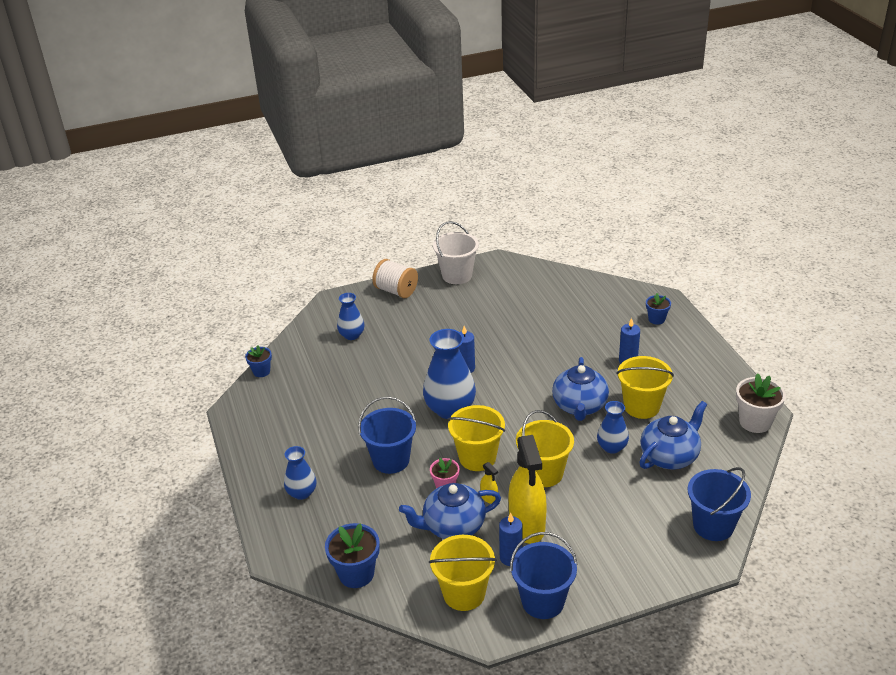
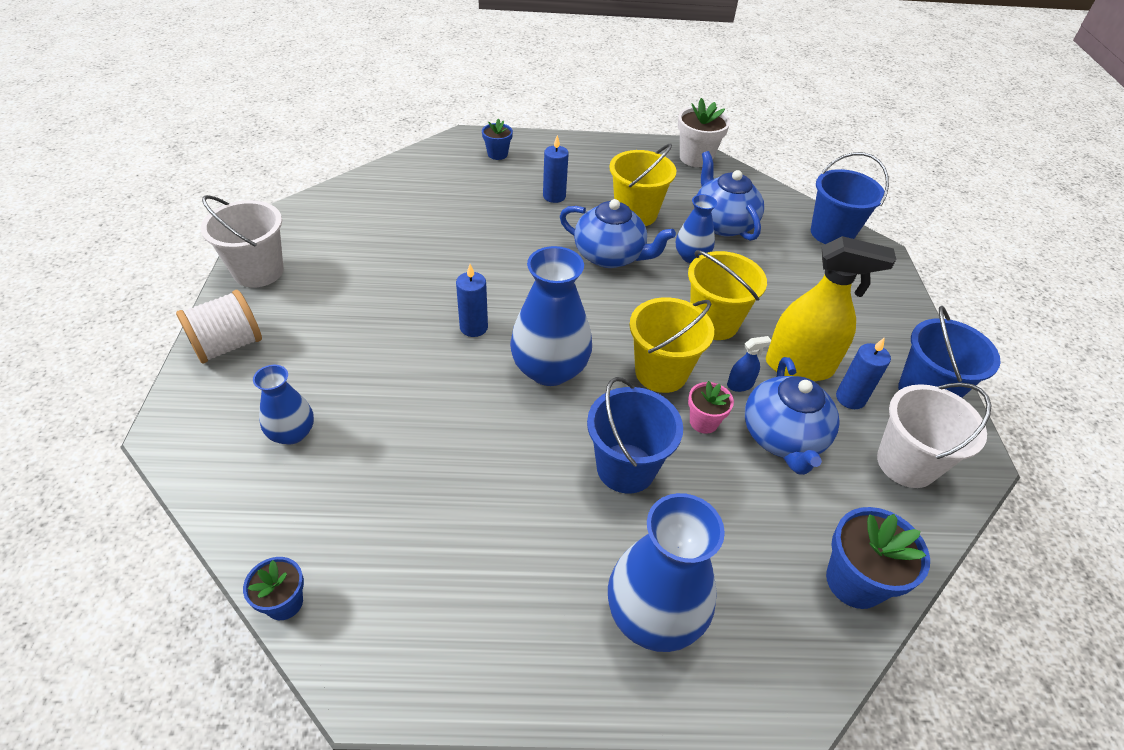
camera: 75 degrees left, 10 degrees up
blue vase [284,446,316,500] -> blue vase [608,493,725,652], size x1.75
yellow bucket [429,535,496,611] -> white bucket [877,383,992,488]
yellow spray bottle [480,462,498,504] -> blue spray bottle [727,336,771,392]

